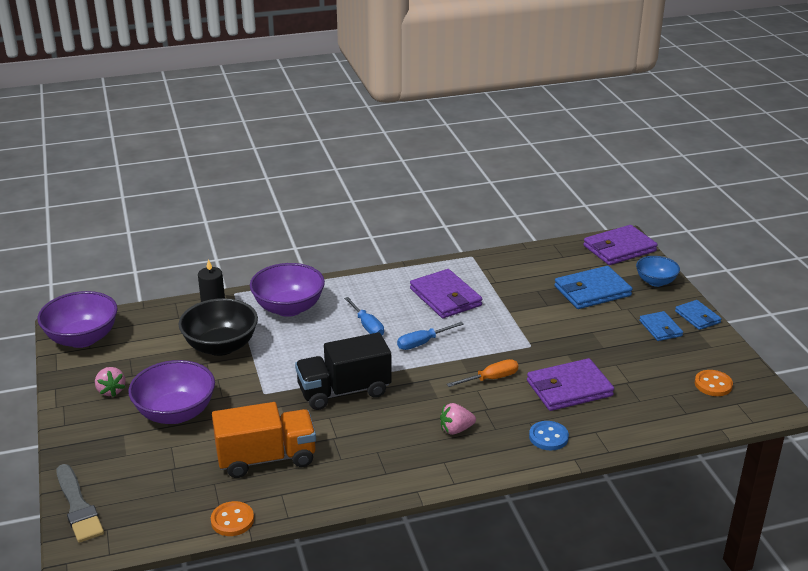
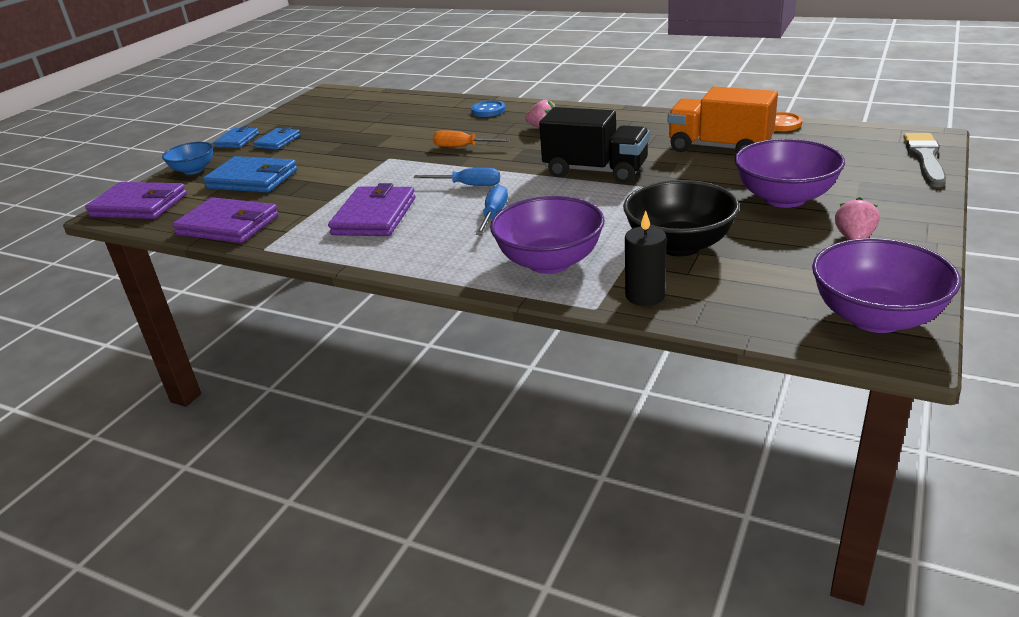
camera: 135 degrees left, 0 degrees up
purple wallet [527,358,614,411] -> purple wallet moved to [172,197,279,243]
orange button [695,370,733,396] -> none

